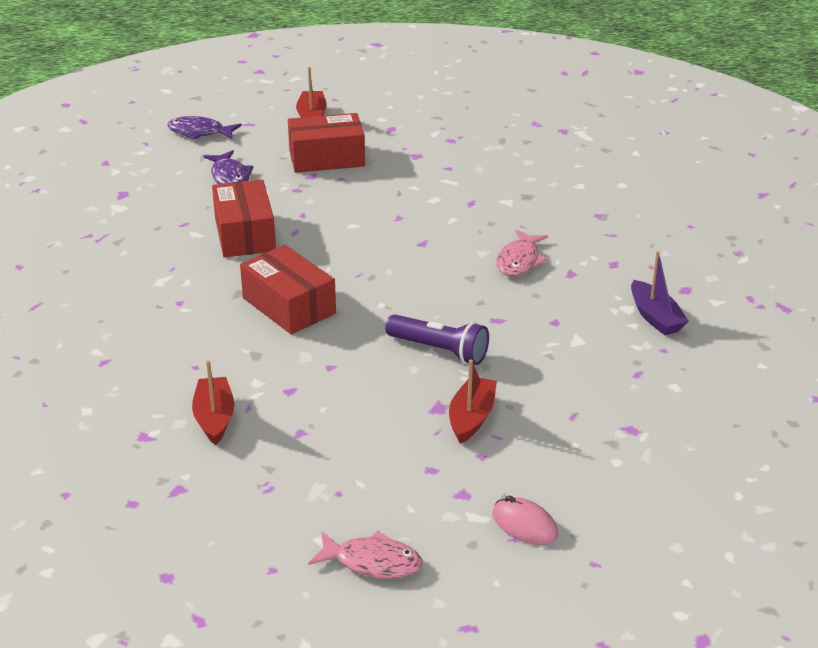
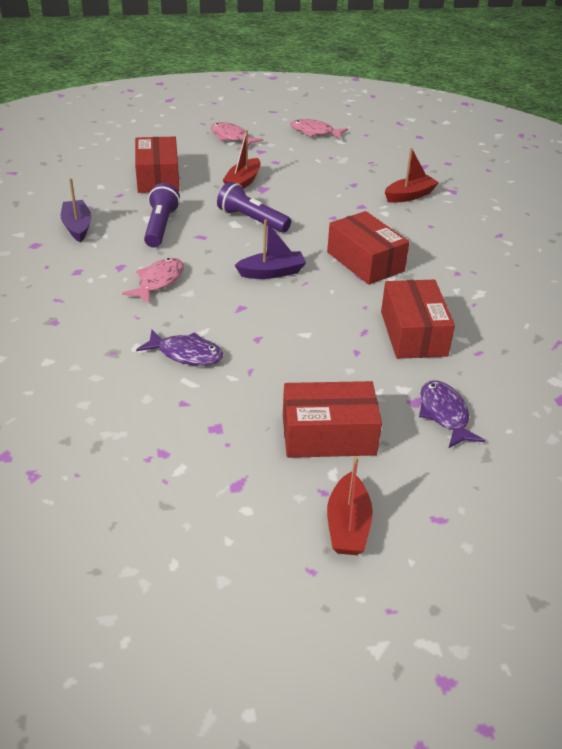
camera: 175 degrees left, 5 degrees up
purple fish [167,116,242,140] -> purple fish moved to [136,330,223,366]
red boat [192,360,234,445] -> red boat turned 120 degrees counterclockwise [385,148,439,203]
pink mouse [492,496,558,545] -> pink fish [211,122,263,146]
none -> red box [135,136,179,193]
none -> purple flashlight [144,183,180,248]
none -> purple boat [235,220,306,279]

